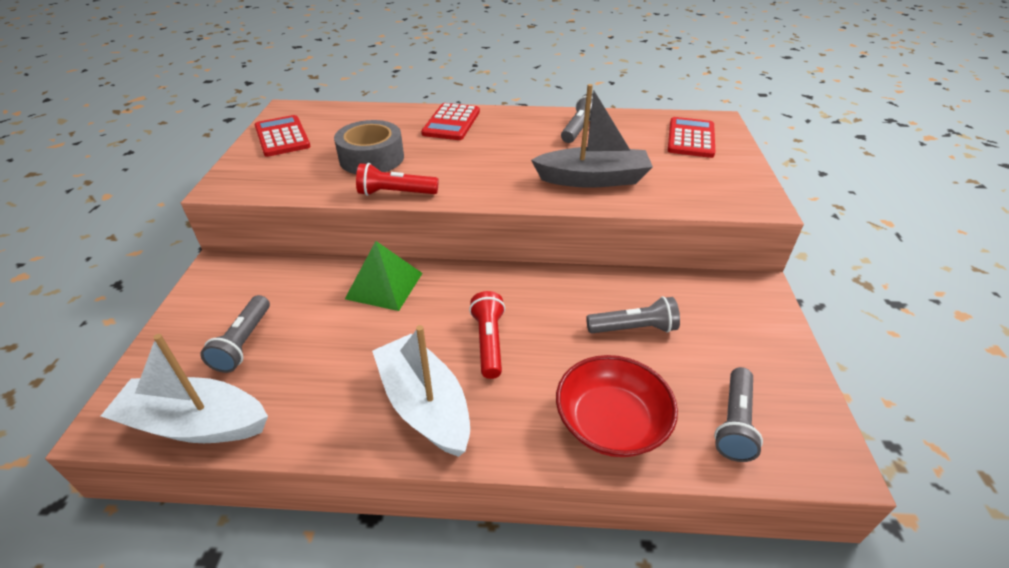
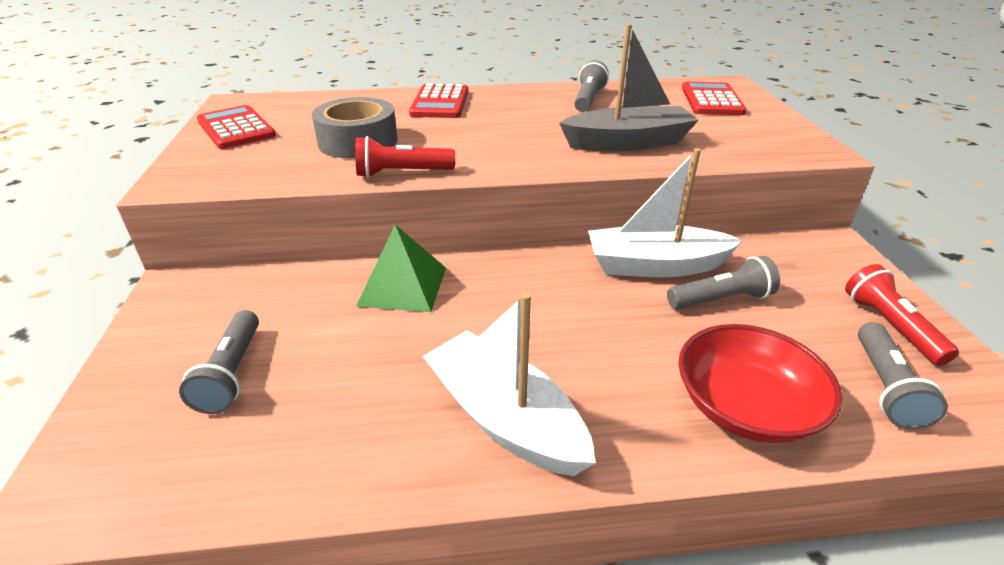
camera: 10 degrees left, 5 degrees down
white boat [101,334,268,443] -> white boat moved to [588,148,743,277]
red flashlight [469,291,505,379] -> red flashlight moved to [845,264,959,366]

